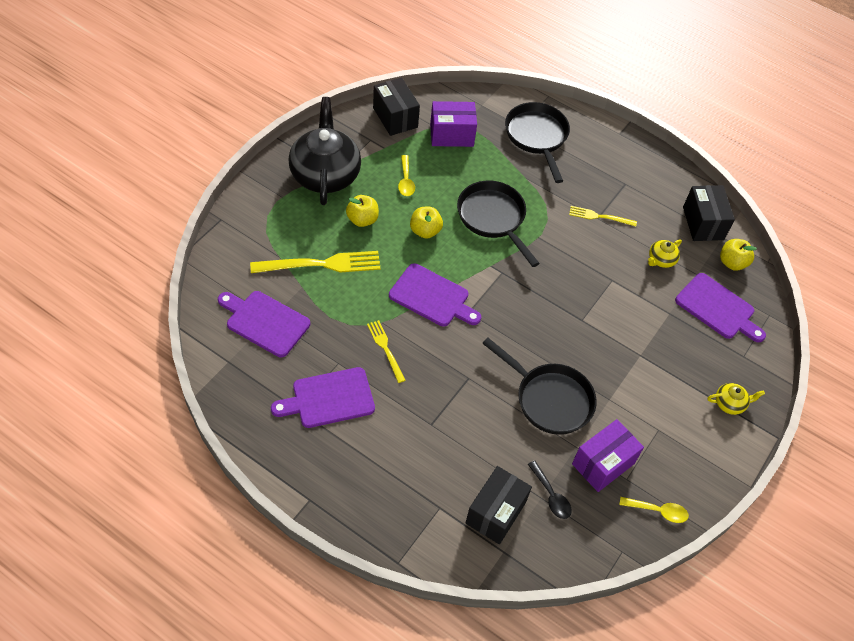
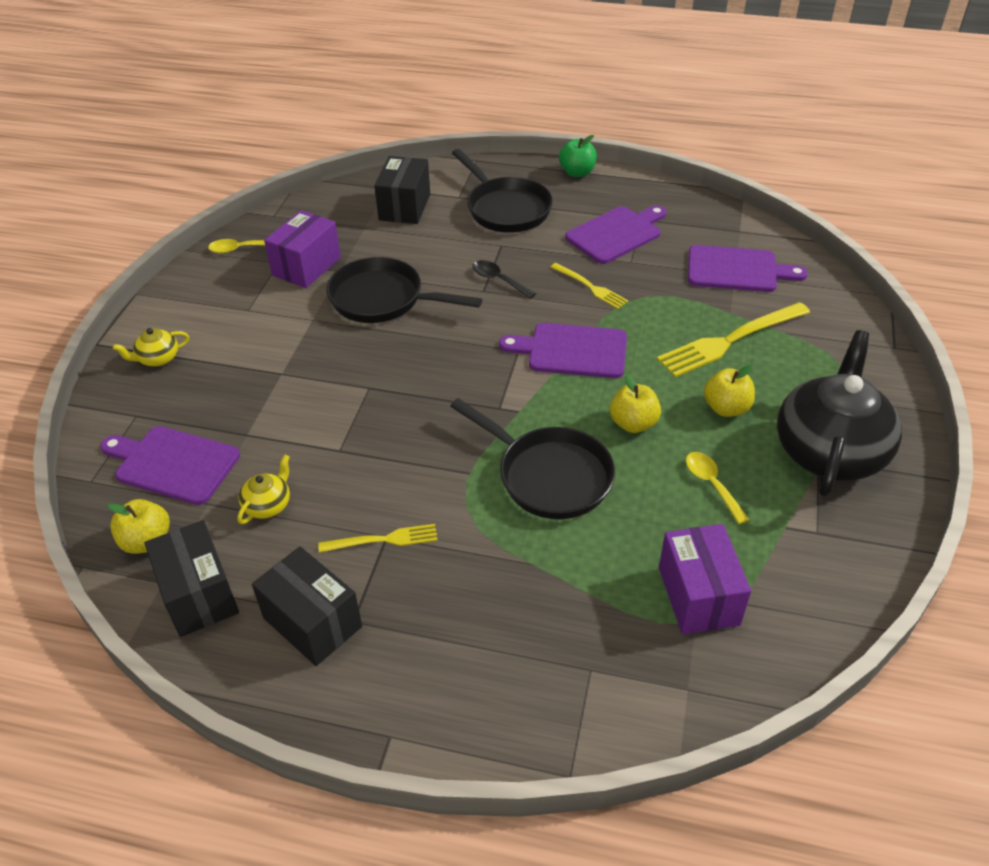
camera: 165 degrees right, 10 degrees down
black teapot [289,97,361,205] -> black teapot turned 135 degrees counterclockwise [777,330,902,497]
black box [373,77,420,136] -> black box moved to [252,546,362,666]
purple box [430,101,477,147] -> purple box turned 75 degrees counterclockwise [659,524,751,635]
black pan [505,102,570,183] -> black pan moved to [452,149,553,233]
black spoon [528,461,572,519] -> black spoon moved to [472,260,536,299]
none -> green apple [559,135,597,177]

